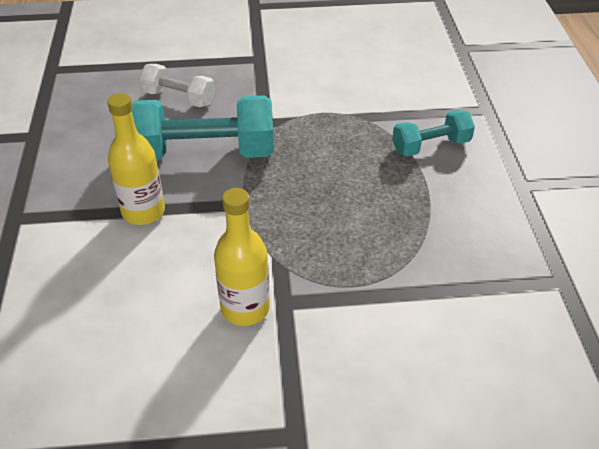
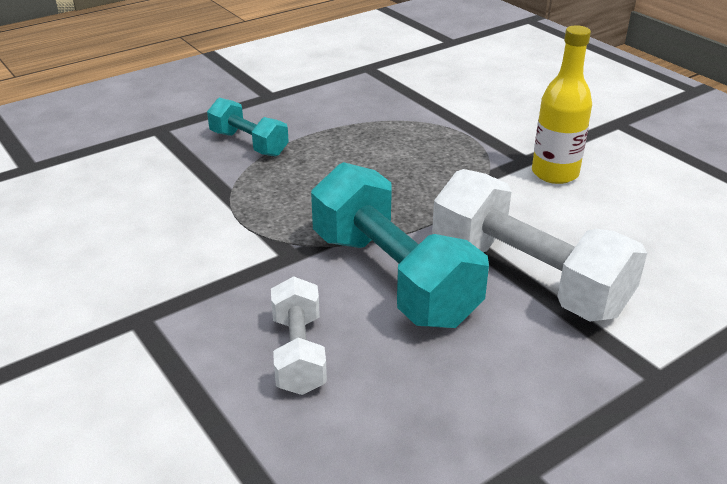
camera: 120 degrees left, 10 degrees down
yellow bottle [107,93,165,225] -> white dumbbell [432,169,647,321]

